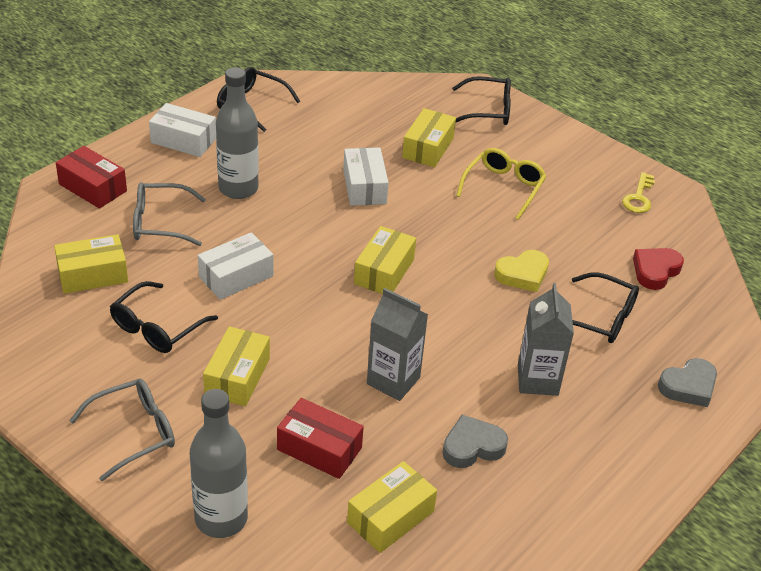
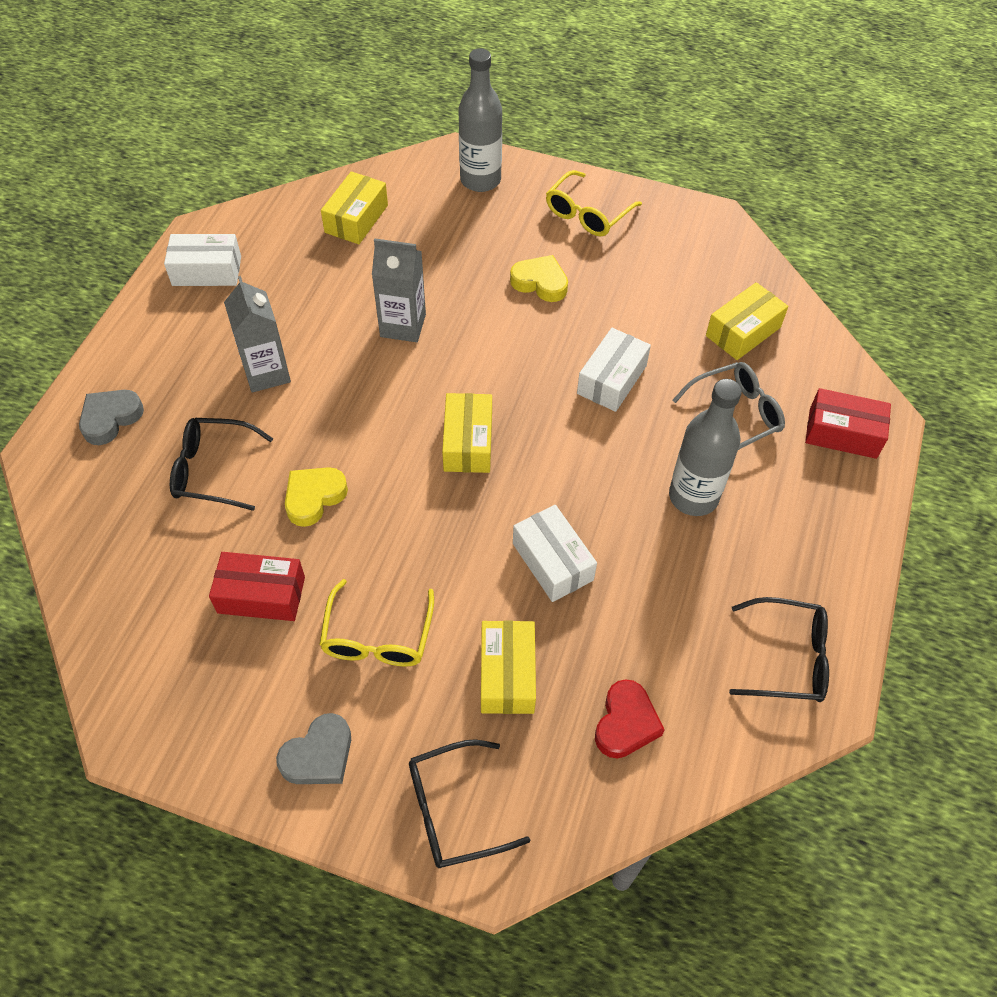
camera: 160 degrees right, 15 degrees up
grey glasses [69,379,175,481] -> yellow glasses [546,170,642,236]
black glasses [110,281,218,353] -> none
white box [149,103,216,157] -> white box moved to [164,234,241,286]
yellow box [203,326,270,406] -> yellow heart [510,255,568,302]
red box [277,398,364,479] -> red box moved to [209,552,305,621]
grey heart [442,415,508,468] -> grey heart moved to [276,713,351,784]
yellow key [622,172,655,213] -> none
red heart [633,248,684,290] -> red heart moved to [595,679,665,759]

